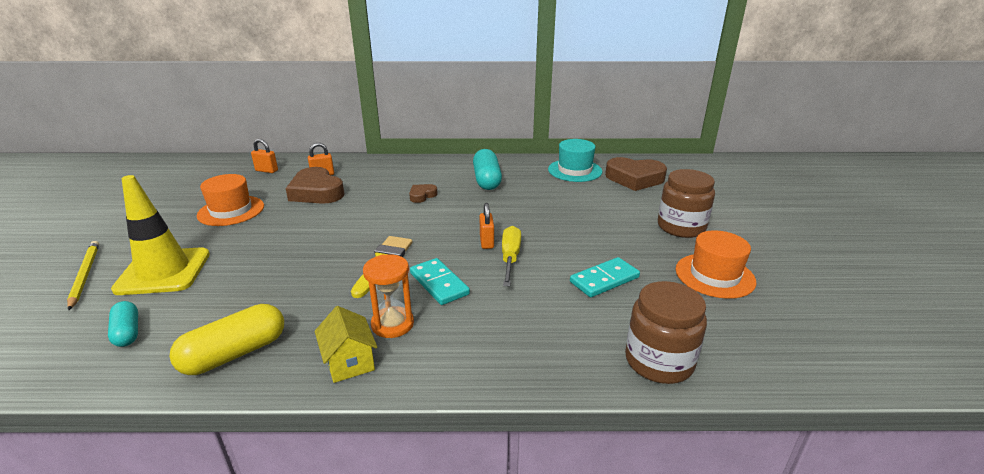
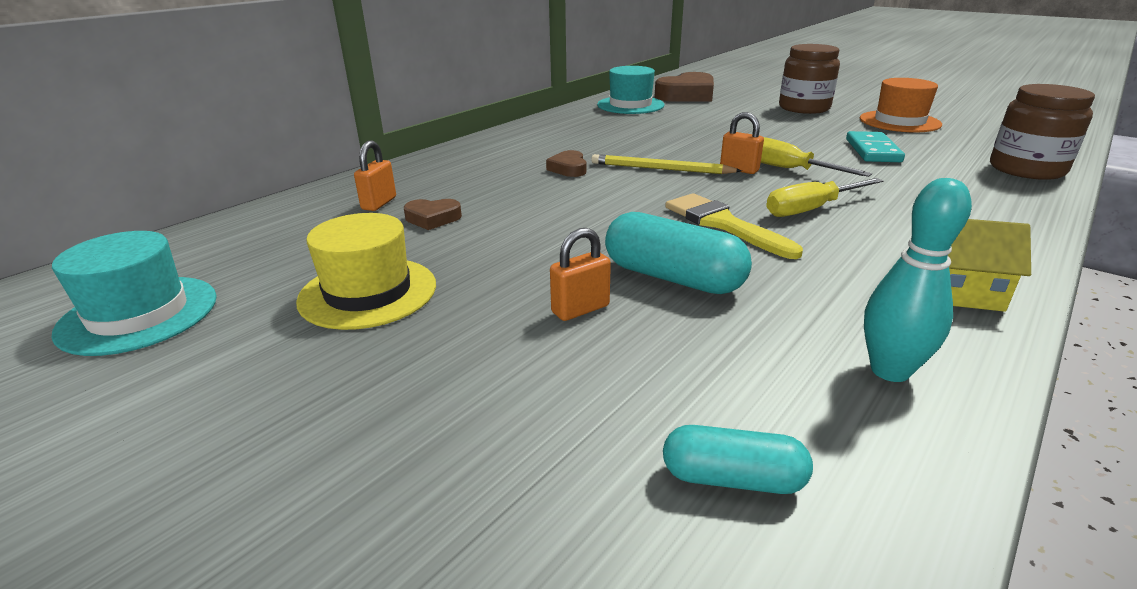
camera: 50 degrees left, 0 degrees up
yellow pencil [67,241,99,310] -> yellow pencil moved to [591,154,742,174]
yellow traffic cone [111,175,210,295] -> none
yellow capsule [170,304,284,375] -> turquoise bowling pin [864,178,972,382]
orange hat [197,174,264,226] -> yellow hat [296,213,436,330]
orange padlock [251,139,278,173] -> orange padlock moved to [550,228,611,321]
brown heart [285,167,344,204] -> brown heart [404,199,462,230], size x0.50
orange hourglass [363,254,414,338] -> none
turquoise domino [410,258,470,305] -> yellow screwdriver [766,178,883,217]
turquoise capsule [473,149,502,190] -> turquoise capsule moved to [605,212,752,294]
none -> turquoise hat [52,231,217,356]

